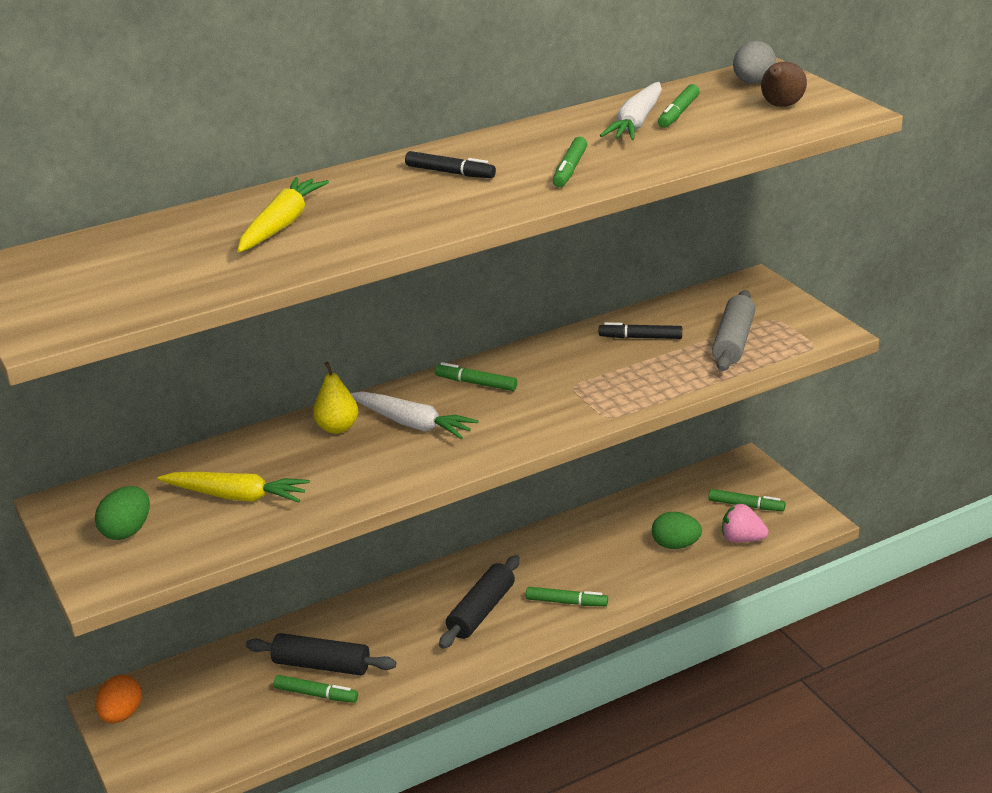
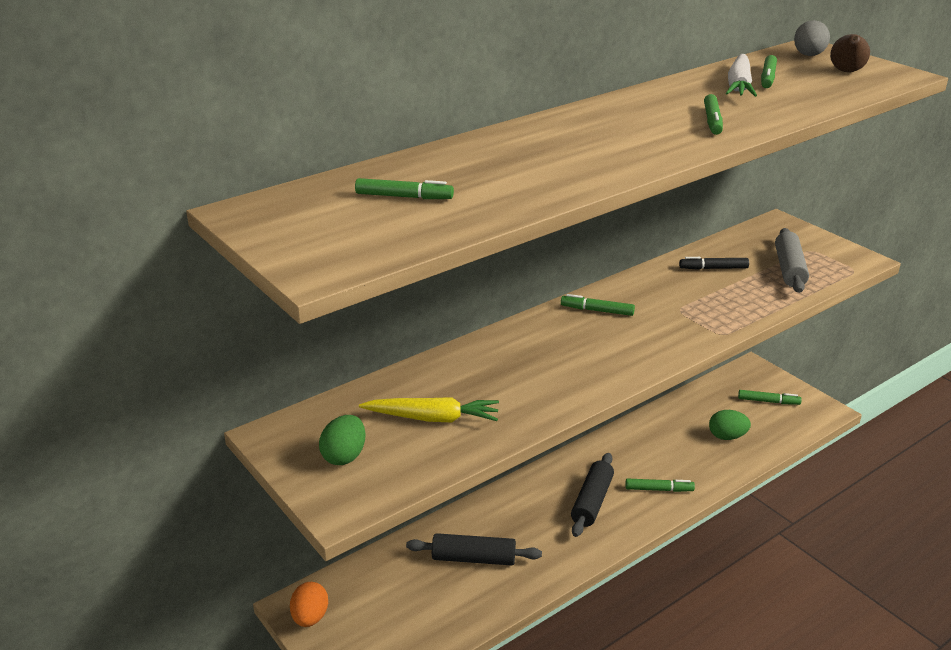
camera: 10 degrees left, 0 degrees up
yellow carrot [238,177,329,252] -> none
green marker [274,675,358,703] -> green marker moved to [355,178,454,199]
yellow pear [313,362,358,434] -> none
white carrot [351,392,478,439] -> none
black marker [405,151,496,178] -> none
pink strawberry [722,504,769,543] -> none

